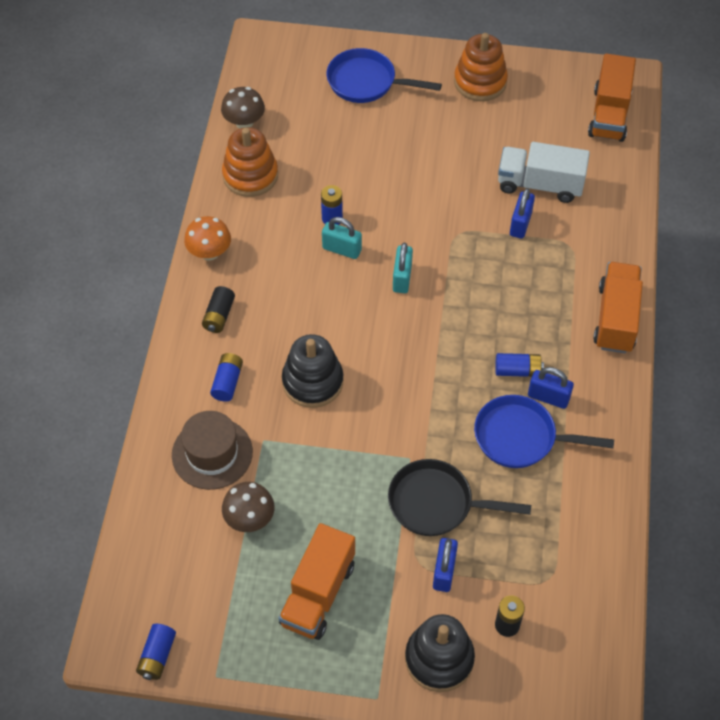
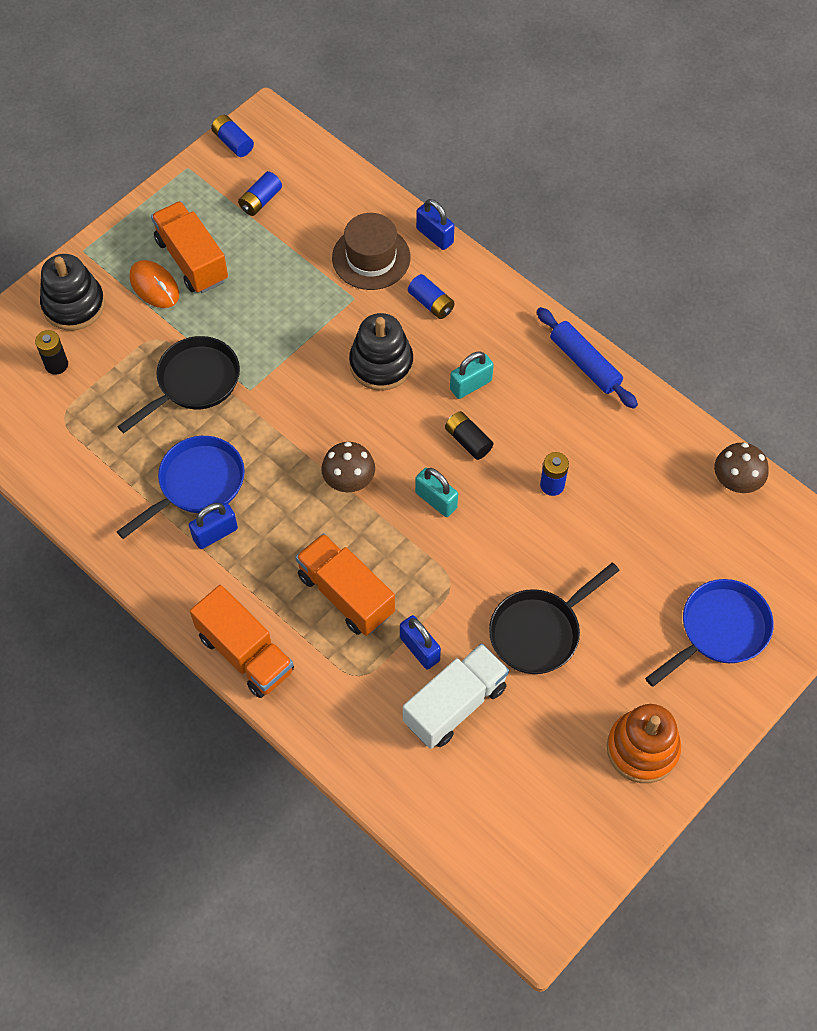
camera: 125 degrees right, 5 degrees up
orange mushroom [184,216,231,261] -> blue rolling pin [537,307,638,409]
black battery [202,286,235,333] -> black battery moved to [445,411,493,460]
orange stacking toy [222,127,278,197] -> none
brown mushroom [222,482,275,532] -> brown mushroom moved to [321,442,375,492]
turquoise padlock [322,217,362,259] -> turquoise padlock moved to [450,351,494,399]
blue padlock [433,538,458,592] -> blue padlock moved to [416,199,454,250]
blue battery [495,353,544,377] -> blue battery moved to [238,171,282,216]
orange truck [588,53,636,142] -> orange truck moved to [295,533,395,636]
none -> orange mouse [130,260,179,308]
none -> black pan [489,563,620,674]

